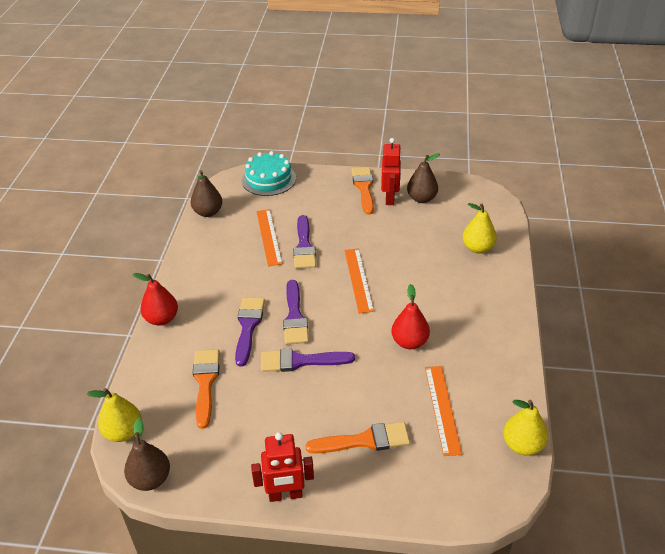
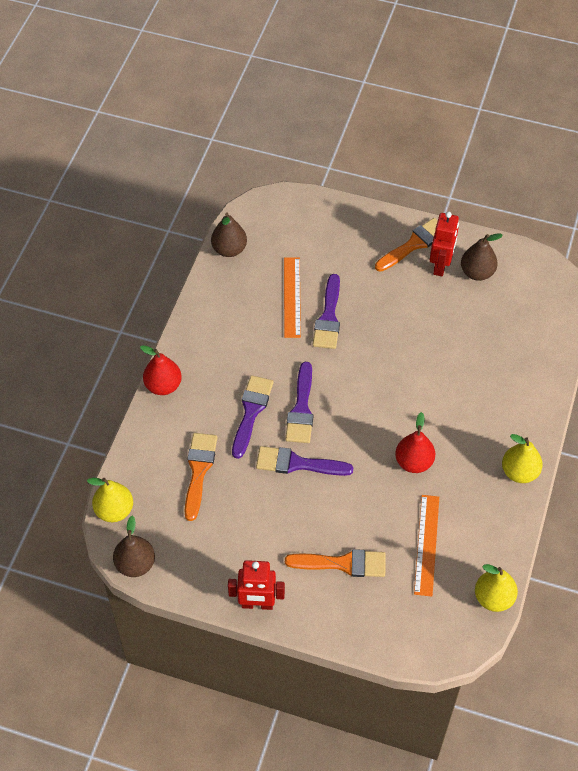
camera: 10 degrees right, 15 degrees up
turquoise cake [242,151,296,196] -> none
orange ruler [345,248,374,313] -> none
orange brush [352,167,374,215] -> orange brush turned 45 degrees clockwise [375,218,438,272]
yellow pear [463,203,497,253] -> yellow pear moved to [502,434,543,483]

